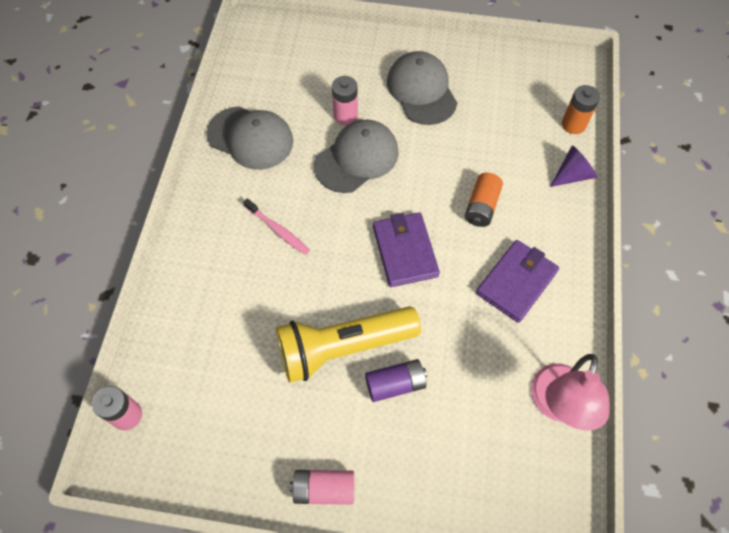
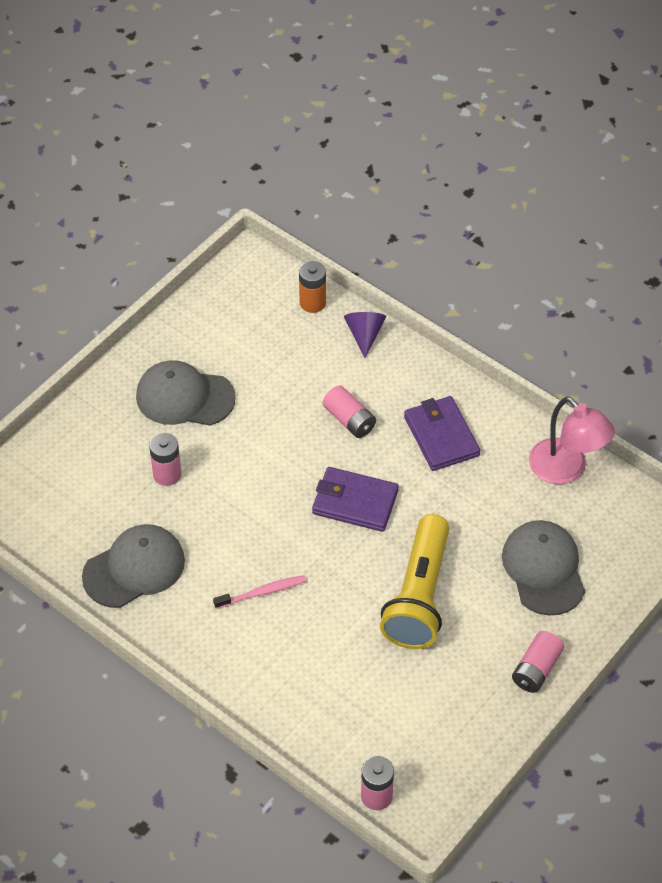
camera: 60 degrees left, 10 degrees down
grey cap [314,120,399,193] -> grey cap moved to [502,520,585,615]
purple battery [365,359,427,402] -> none
orange battery [465,173,503,227] -> pink battery [323,385,376,438]

